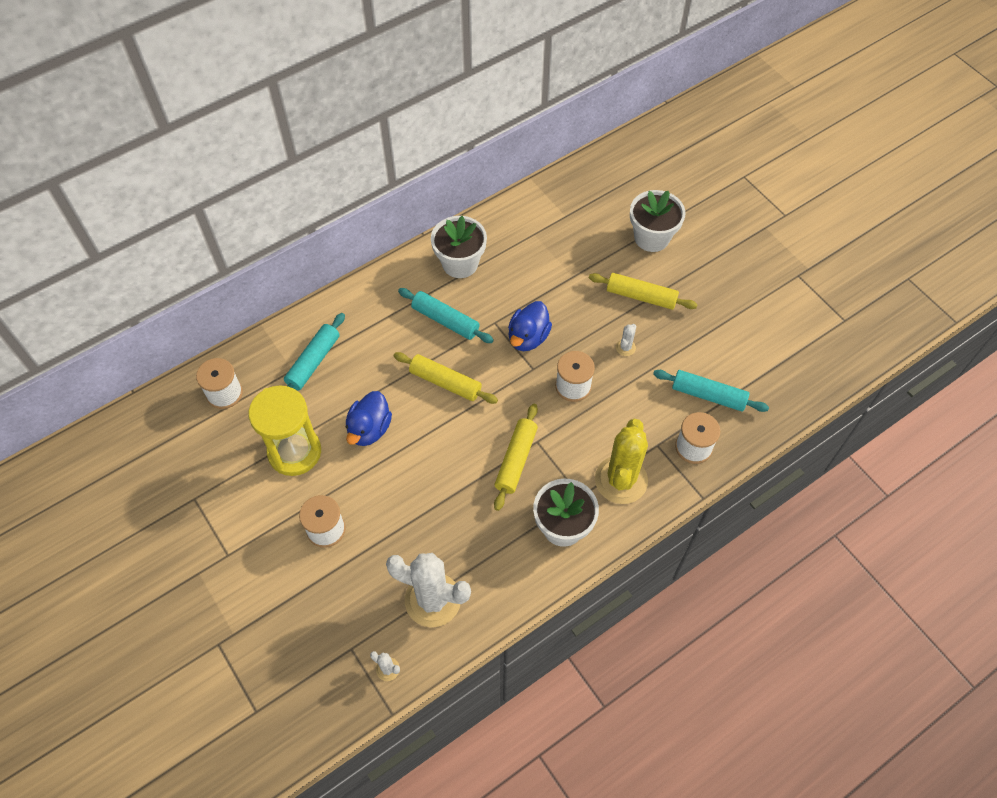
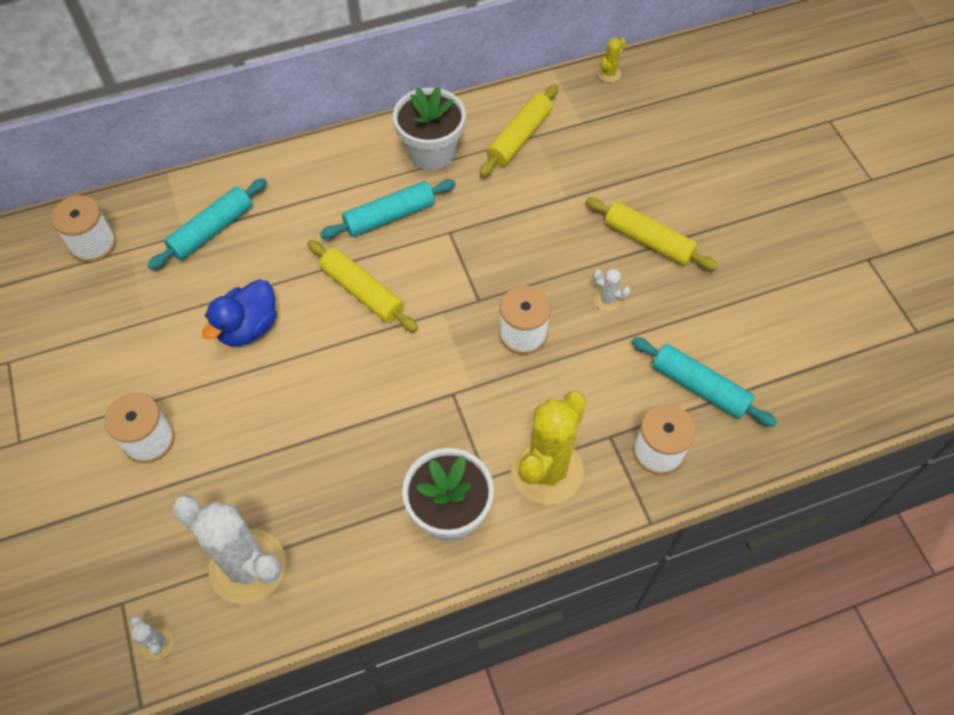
camera: 15 degrees right, 0 degrees up
yellow hourglass [248,385,321,476] -> none
turquoise rolling pin [398,288,494,343] -> turquoise rolling pin turned 75 degrees counterclockwise [320,179,456,239]
yellow rolling pin [494,404,538,511] -> yellow rolling pin moved to [480,84,558,177]
blue duck [508,301,552,351] -> none
white cactus [616,324,636,356] -> white cactus turned 75 degrees clockwise [593,269,631,312]
white flower pot [630,190,686,252] -> none
none -> yellow cactus [598,38,626,82]

